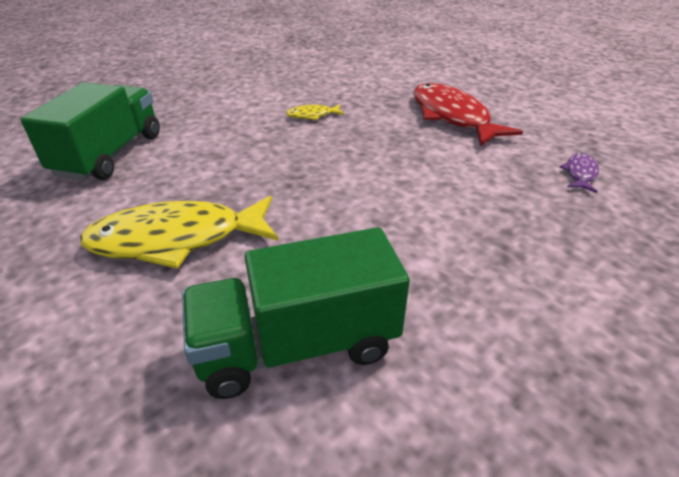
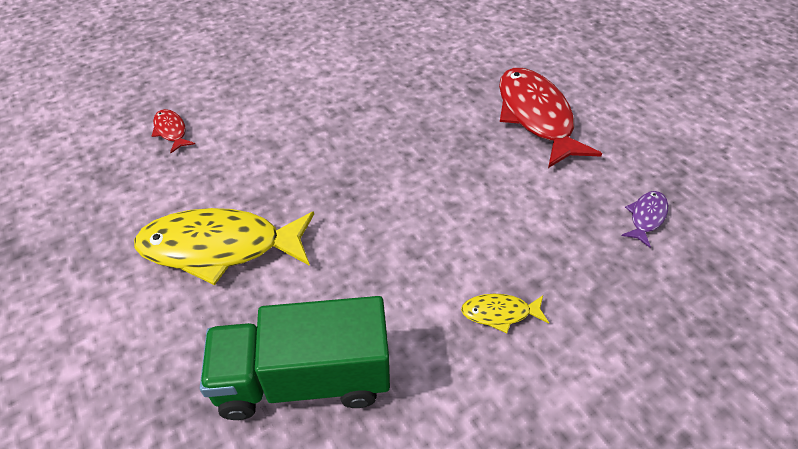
camera: 10 degrees right, 10 degrees up
green truck [20,82,160,181] -> red fish [152,109,195,153]
yellow fish [286,104,345,120] -> yellow fish moved to [461,294,549,333]

